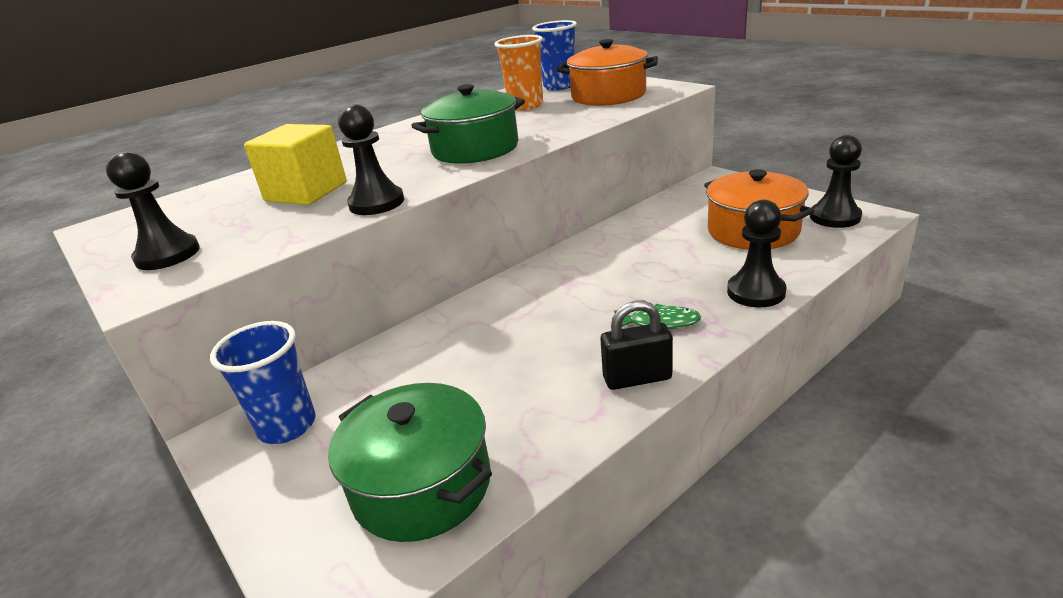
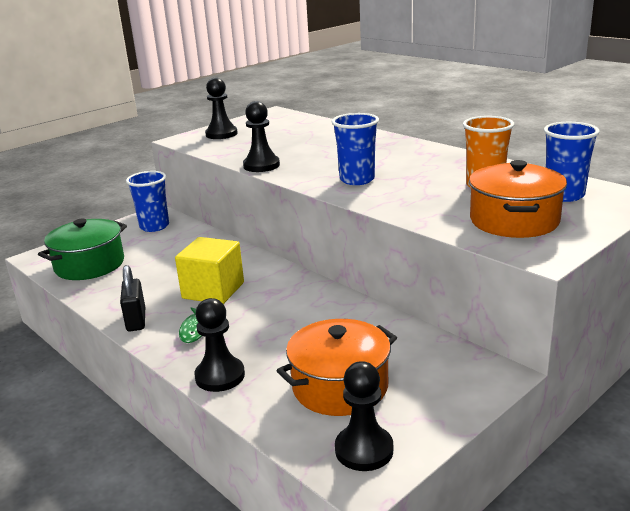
camera: 85 degrees right, 5 degrees down
yellow cube [244,124,347,205] -> yellow cube moved to [175,237,244,304]
green pot [411,84,525,164] -> blue cup [332,113,379,185]

